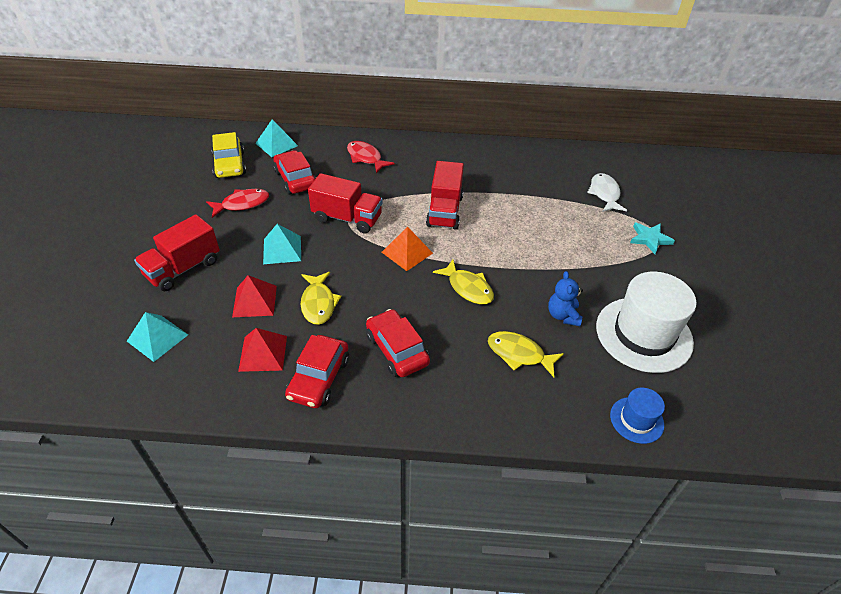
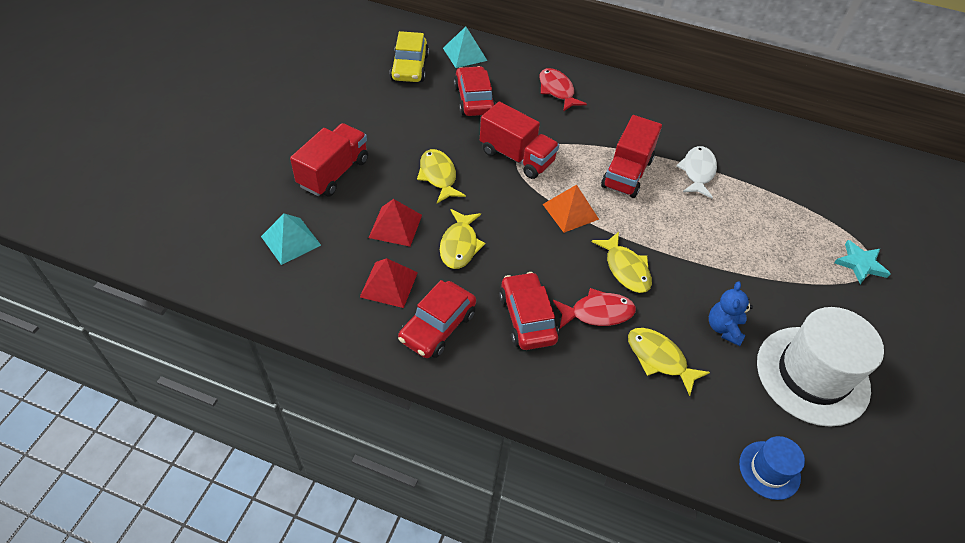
camera: 15 degrees right, 5 degrees up
red truck [134,215,220,291] -> red truck turned 150 degrees clockwise [290,123,368,197]
red fish [206,189,269,218] -> red fish moved to [553,288,636,328]
turquoise pyramid [263,224,301,264] -> yellow fish [417,149,466,203]
white fish [587,173,627,212] -> white fish moved to [676,146,717,198]

